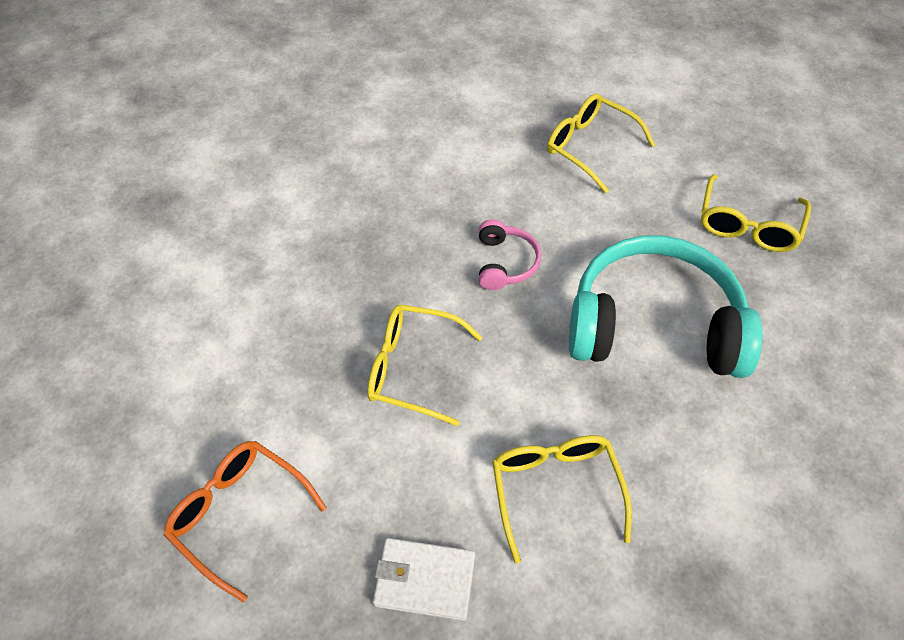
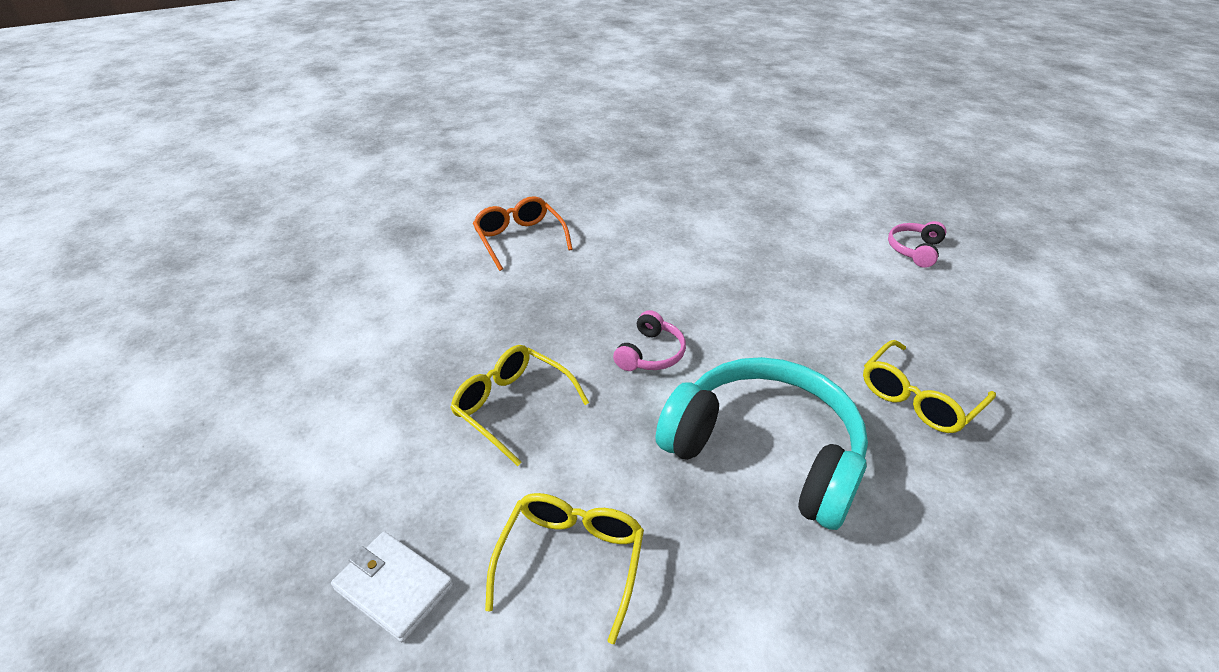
camera: 25 degrees right, 15 degrees down
orange glasses [164,441,327,602] -> orange glasses moved to [473,196,573,271]
yellow glasses [547,93,655,193] -> none
none -> pink headphones [888,221,946,268]

